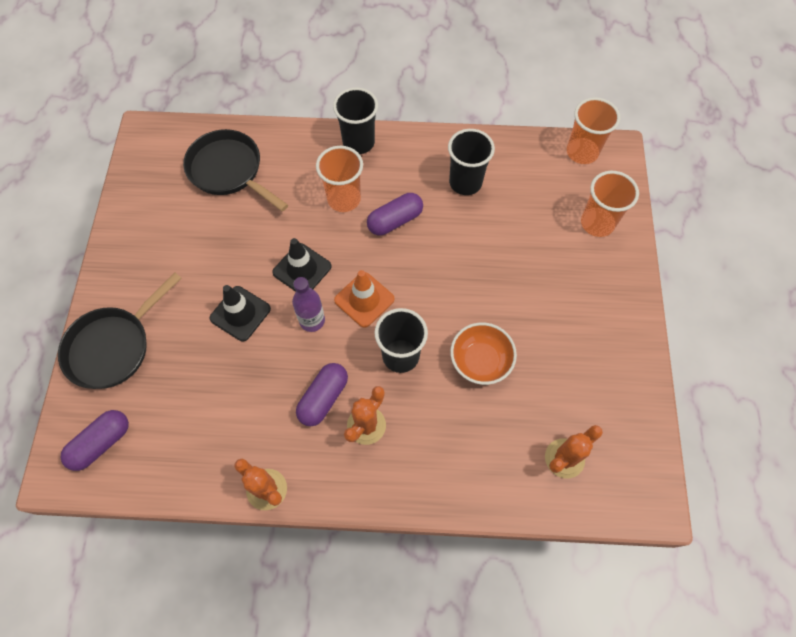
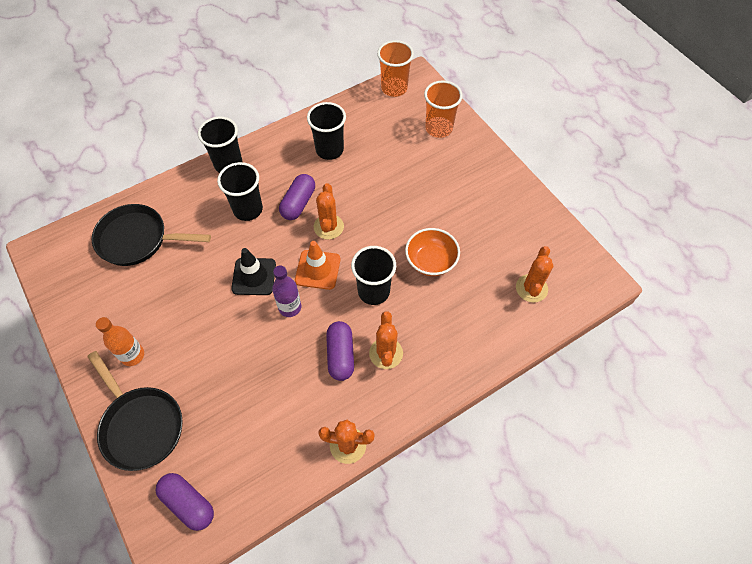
camera: 35 degrees left, 5 degrees down
black pan [58,272,181,389] -> black pan turned 45 degrees counterclockwise [87,351,183,471]
purple capsule [61,410,129,471] -> purple capsule turned 60 degrees counterclockwise [156,473,214,531]
black traffic cone [210,285,271,341] -> none
orange cup [316,146,363,212] -> black cup [217,162,263,221]
none -> orange bottle [96,317,144,366]
none -> orange cactus [314,183,344,239]

